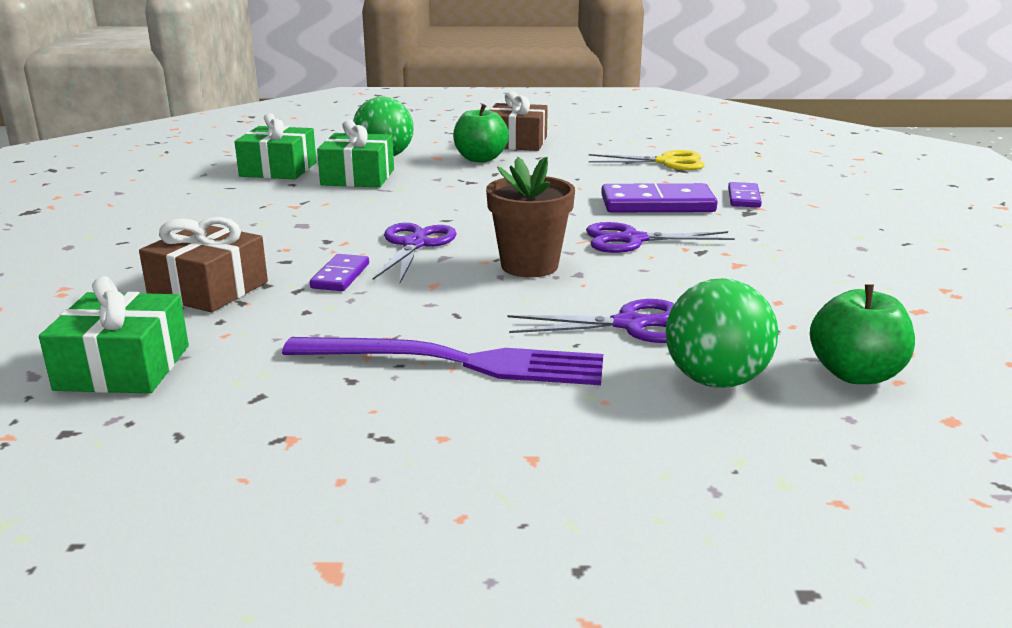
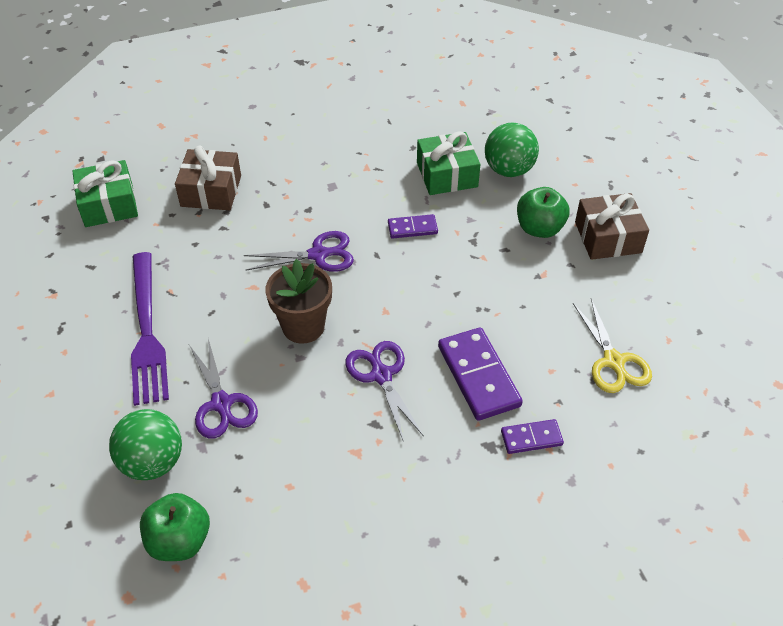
camera: 70 degrees right, 25 degrees up
green gift [235,113,317,179] -> none
purple domino [310,254,369,291] -> purple domino moved to [388,214,438,239]

